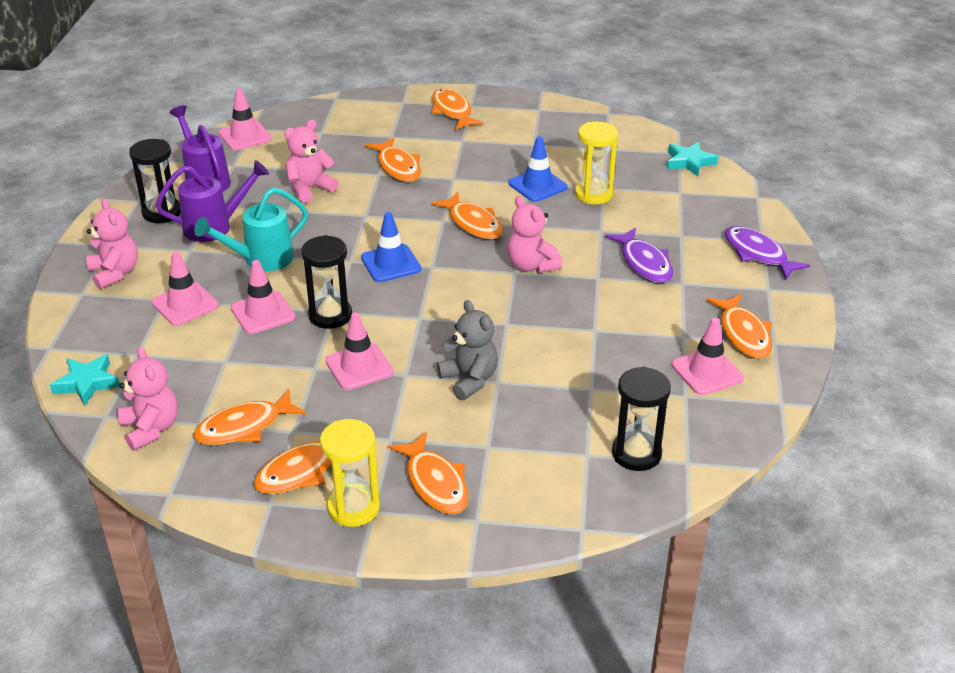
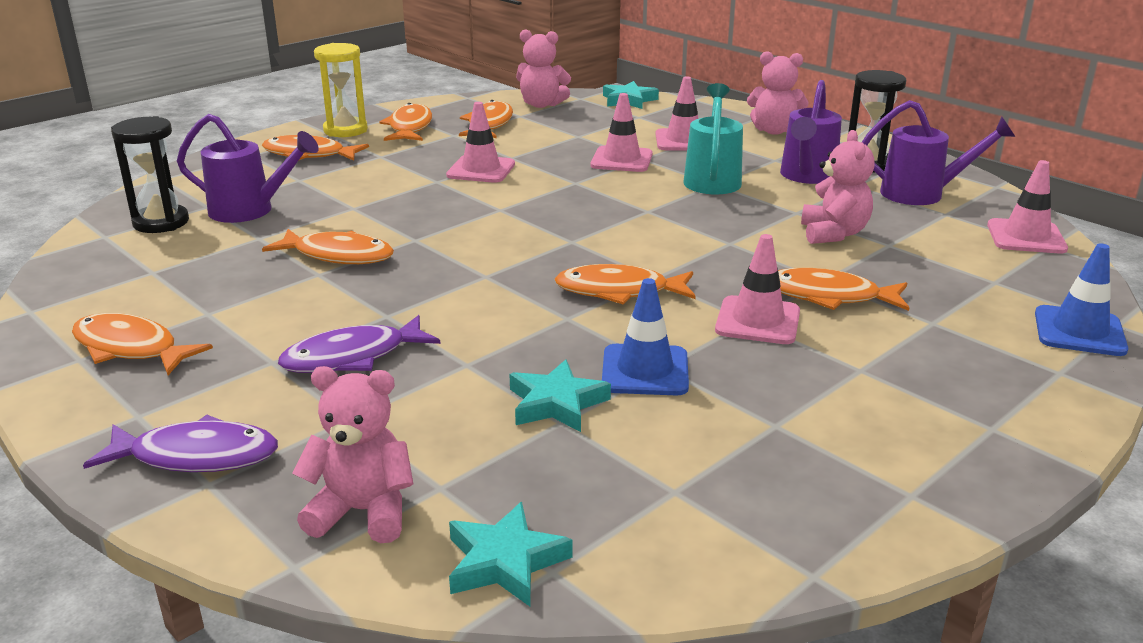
camera: 130 degrees right, 10 degrees down
black hourglass [301,235,352,329] -> none
blue traffic cone [361,212,421,282] -> blue traffic cone moved to [1035,243,1128,356]
orange fish [432,88,484,130] -> orange fish moved to [262,229,394,264]
grey teddy bear [437,300,498,401] -> none
pink teddy bear [507,196,562,273] -> pink teddy bear moved to [292,366,413,543]
yellow hourglass [575,122,618,204] -> turquoise star [509,359,611,432]
purple fish [605,227,673,283] -> purple fish turned 45 degrees counterclockwise [278,315,440,373]
pink traffic cone [672,318,744,395] -> pink traffic cone moved to [715,234,800,344]
none -> purple watering can [177,114,319,223]

